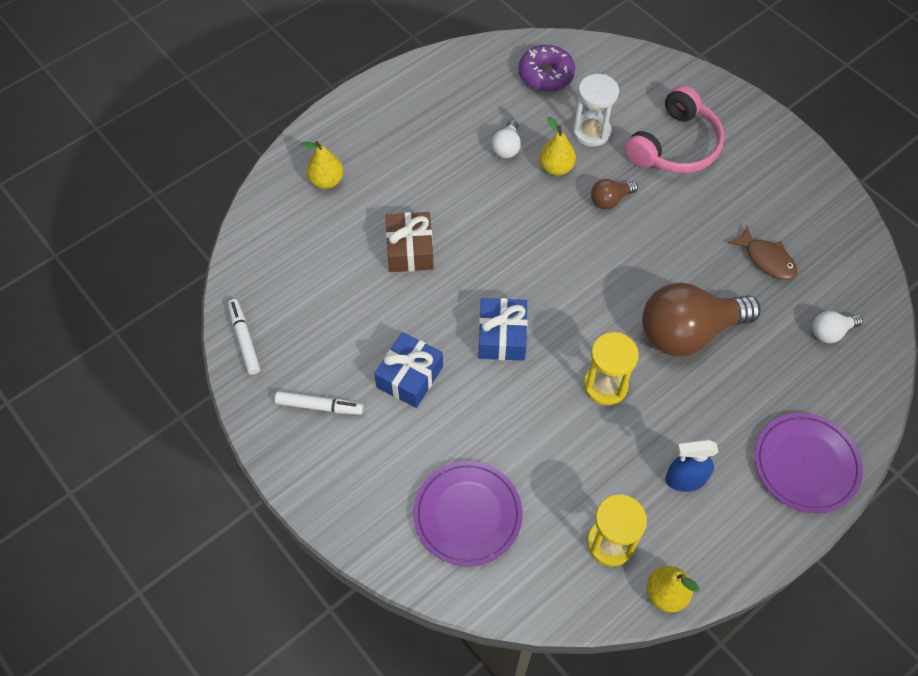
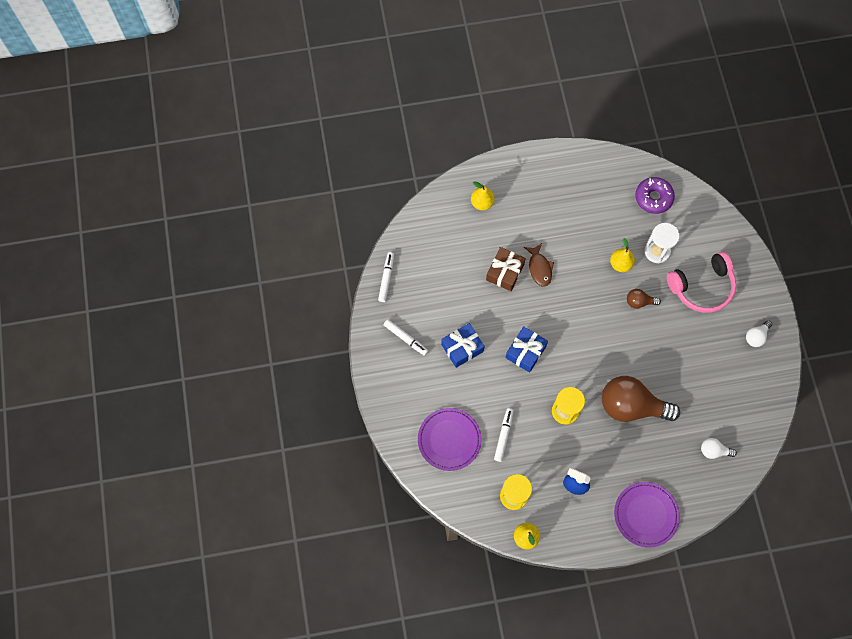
camera: 30 degrees right, 10 degrees up
white light bulb [492,120,521,158] -> white light bulb moved to [746,320,772,347]
brown fish [728,226,797,280] -> brown fish moved to [524,243,554,287]
none -> white marker [494,408,514,462]

